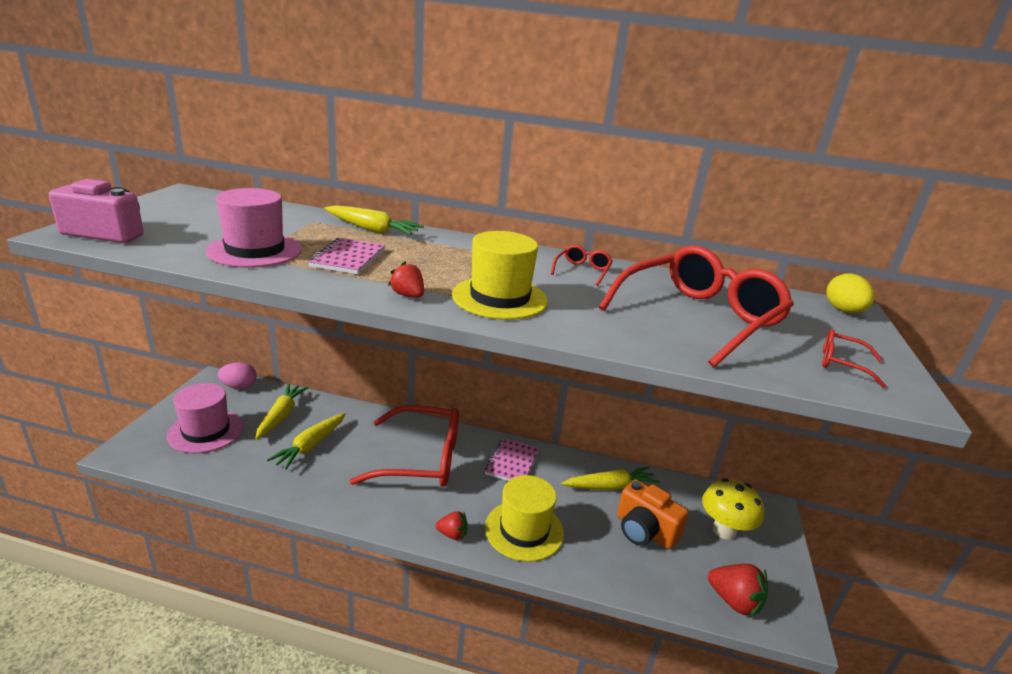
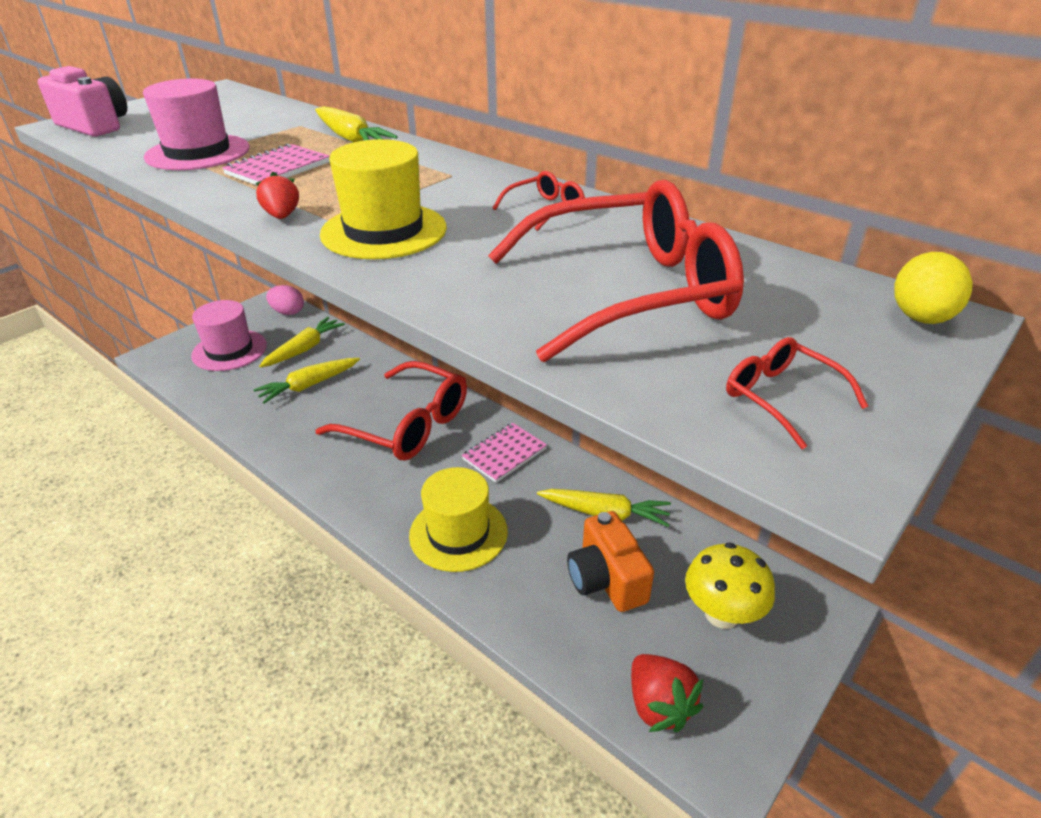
camera: 30 degrees right, 10 degrees up
red strawberry [436,511,468,540] -> none

